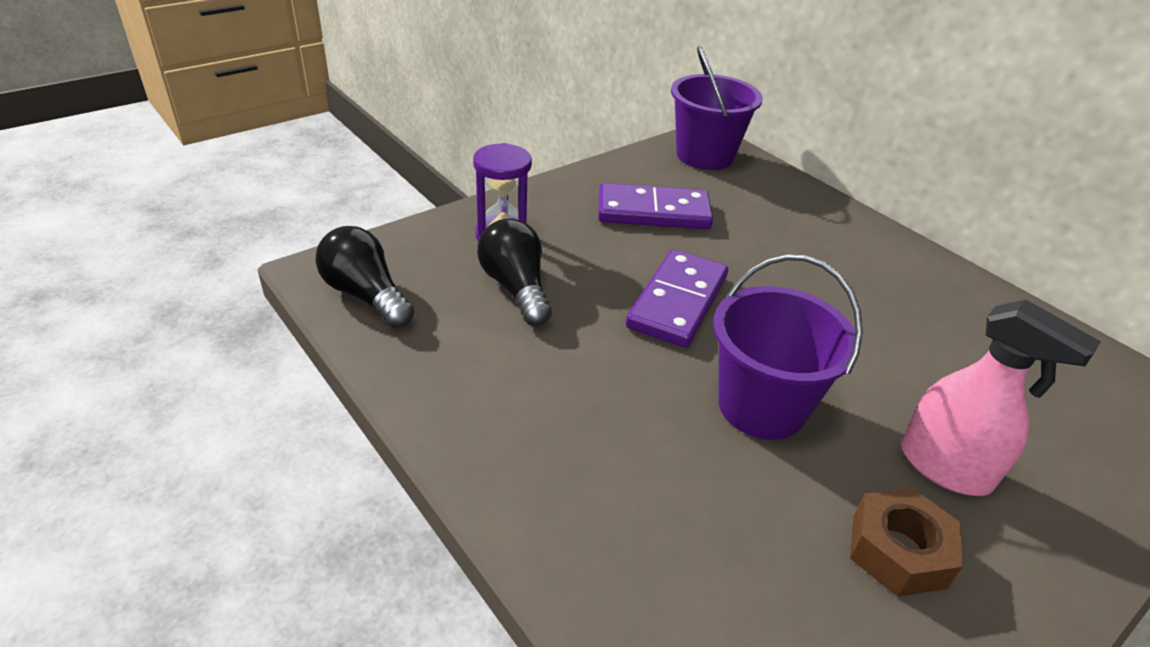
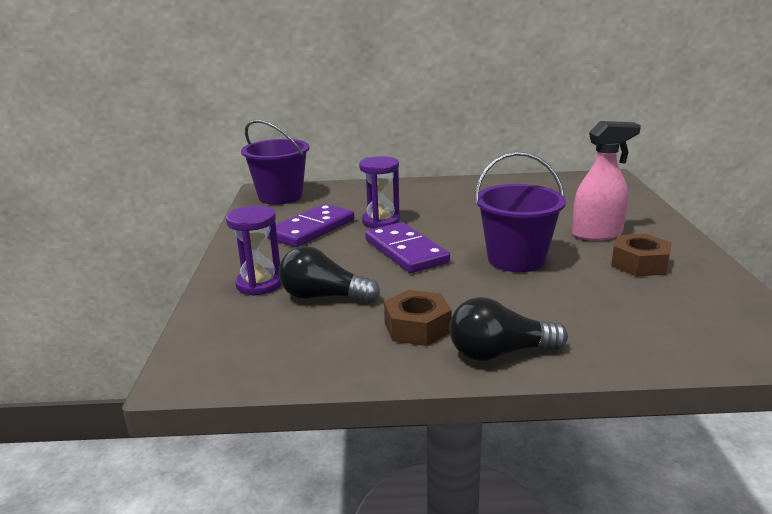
camera: 50 degrees left, 15 degrees down
black light bulb [315,226,414,328] -> black light bulb moved to [449,297,568,361]
none -> purple hourglass [359,156,400,228]
none -> brown nut [384,290,452,346]

